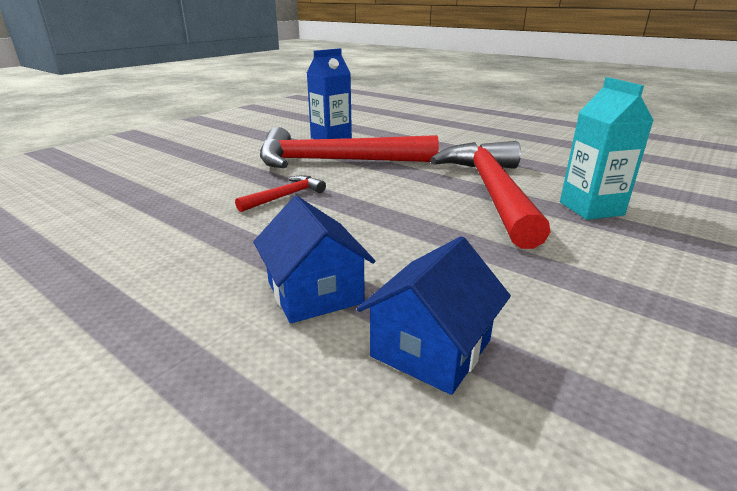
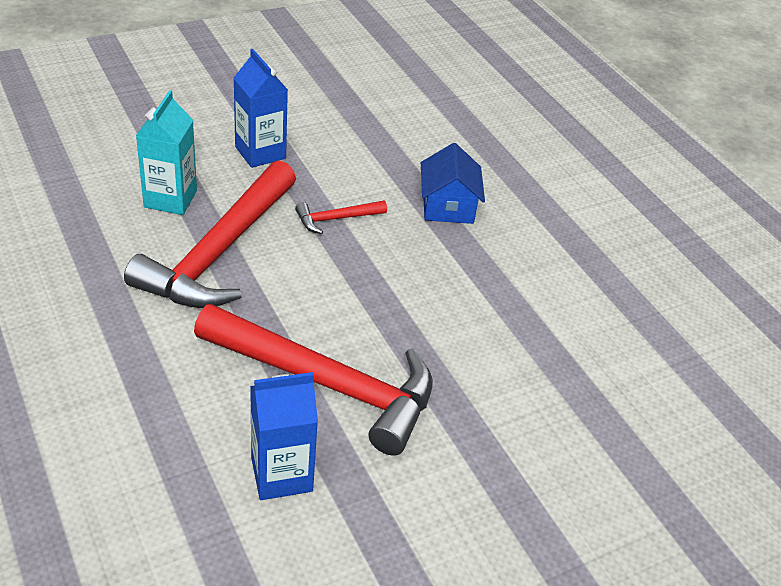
camera: 160 degrees left, 15 degrees up
red hammer [235,175,326,212] -> red hammer moved to [295,201,387,234]
blue house [357,236,511,395] -> none
none -> blue carton [234,49,288,168]

